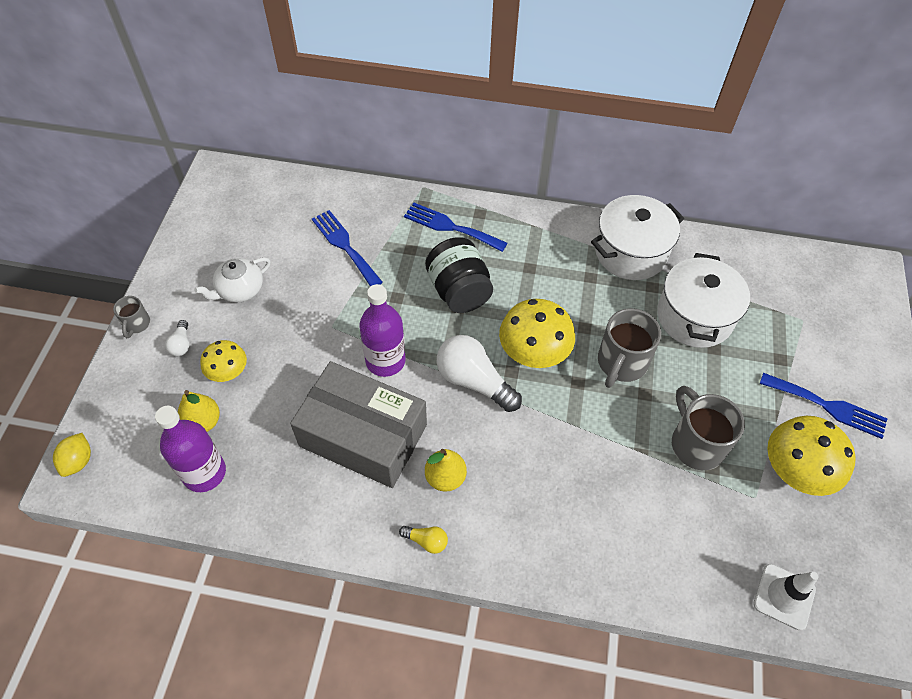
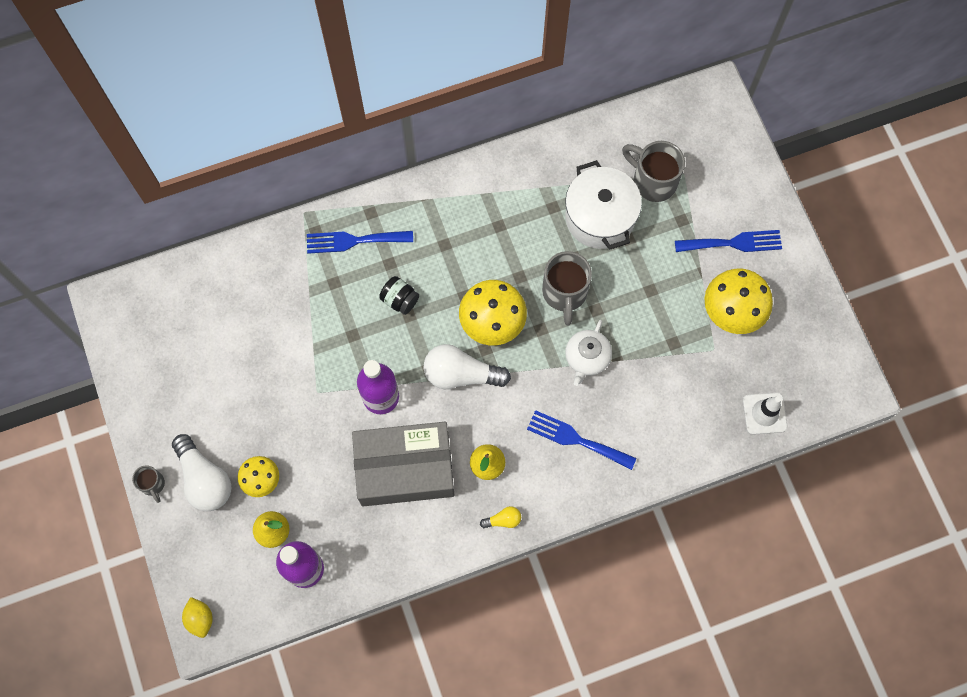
camera: 30 degrees left, 15 degrees up
white light bulb [165,320,189,356] -> white light bulb [172,434,231,511], size x2.14
white teapot [194,257,270,303] -> white teapot moved to [565,320,612,386]
blue fork [312,210,383,287] -> blue fork moved to [527,410,636,470]
black jar [425,237,493,313] -> black jar [379,276,419,315], size x0.57
white pot [591,195,684,280] -> none
grey mug [672,386,745,470] -> grey mug moved to [622,141,685,202]

